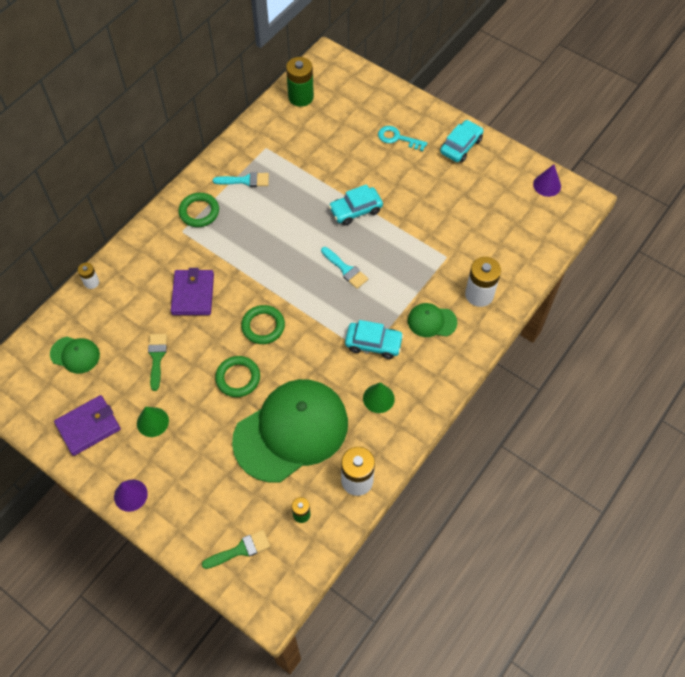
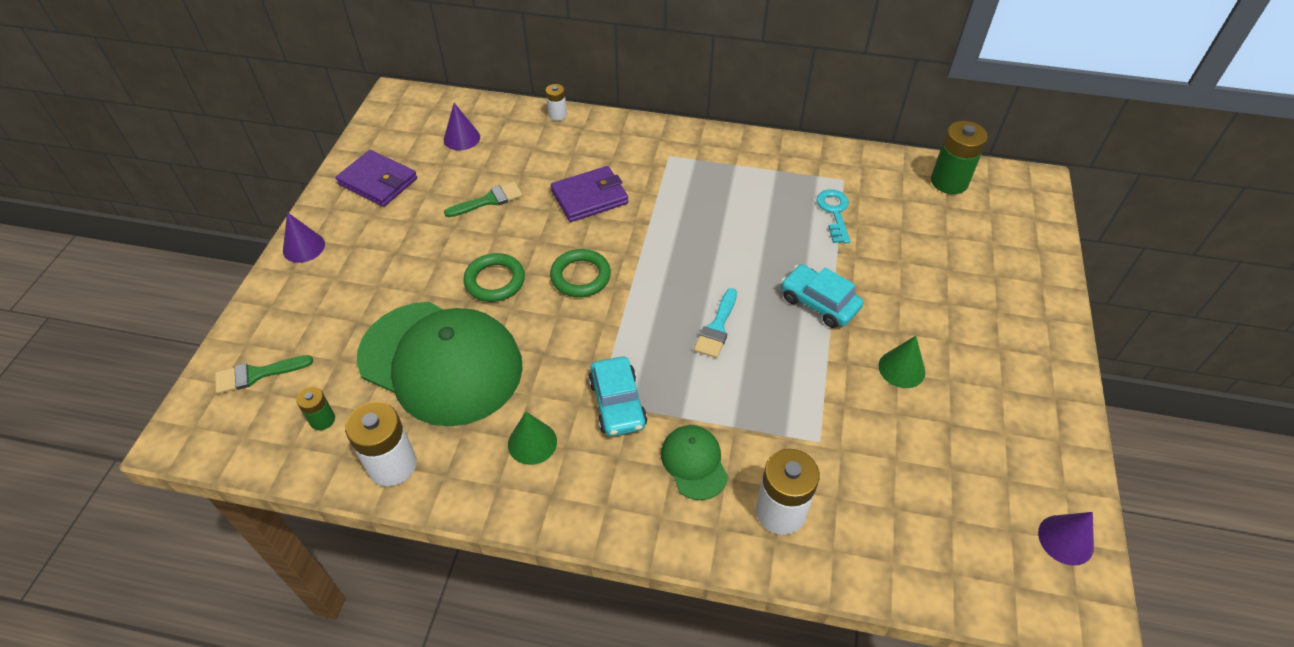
camera: 65 degrees right, 10 degrees down
green cap [50,337,100,374] -> purple cone [444,103,480,150]
green cone [137,407,169,437] -> green cone moved to [879,336,925,388]
green ring [179,193,219,227] -> none
green brush [202,530,270,569] -> green brush turned 120 degrees clockwise [215,355,313,394]
turquoise brush [213,172,269,187] -> none
turquoise key [378,126,427,151] -> turquoise key moved to [816,189,850,243]
turquoise car [440,120,484,163] -> none

